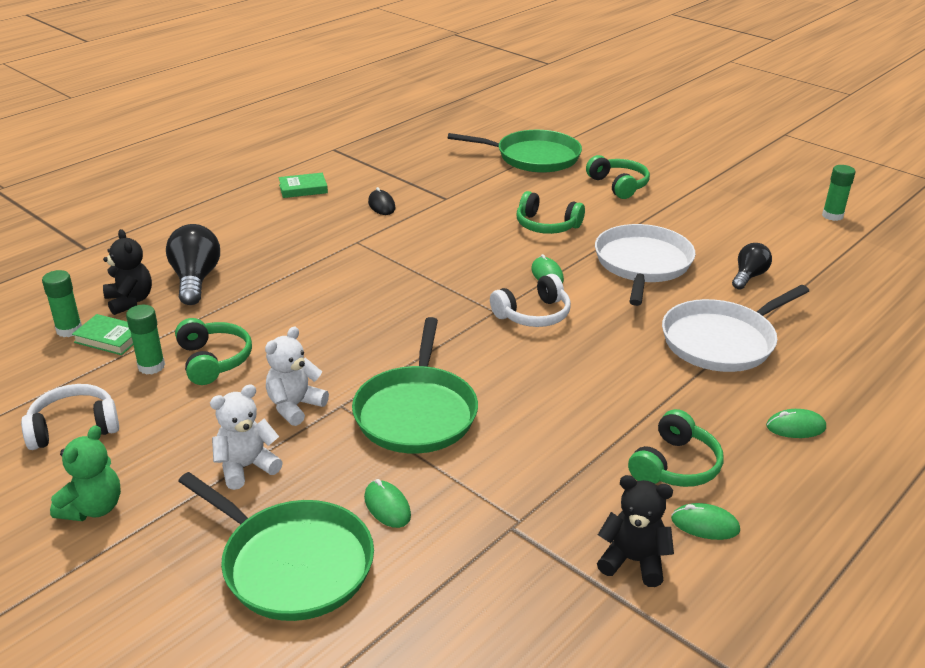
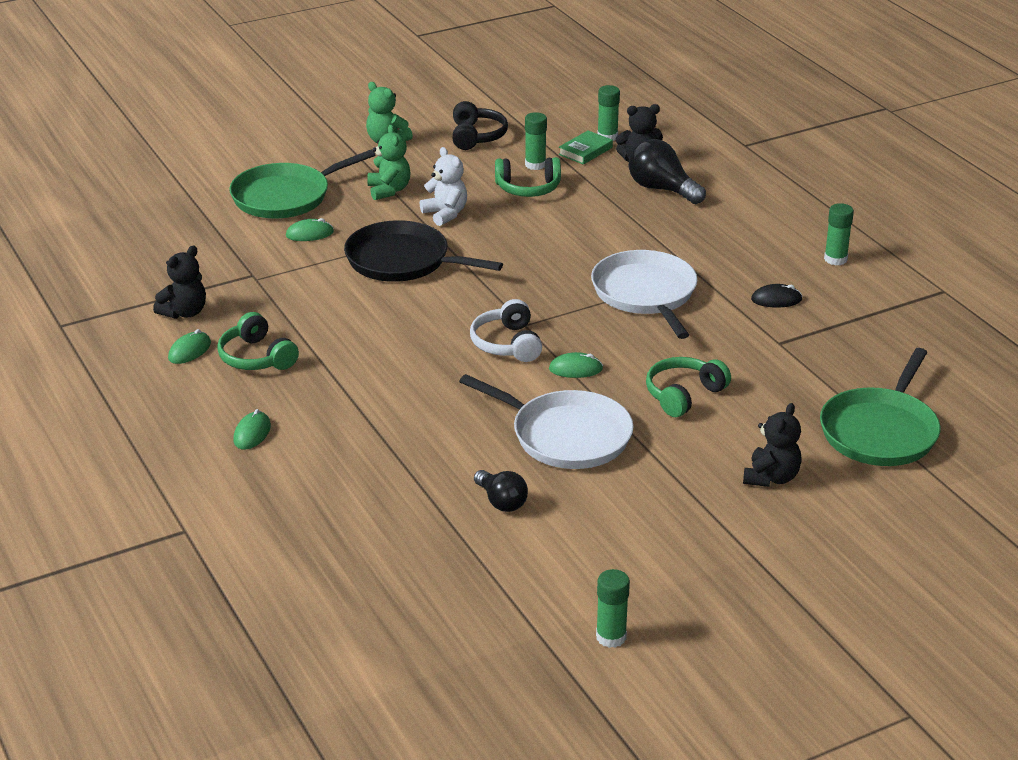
camera: 110 degrees right, 0 degrees up
white headphones [21,384,119,450] -> black headphones [452,101,508,150]
black light bulb [166,224,220,305] -> black light bulb turned 150 degrees counterclockwise [629,139,706,204]
white teddy bear [210,384,283,490] -> green teddy bear [367,125,410,200]
green book [279,173,328,198] -> green glue stick [824,203,854,265]
green pan [352,317,478,454] -> black pan [344,220,503,282]
green headphones [586,155,650,199] -> black teddy bear [743,403,802,487]
white pan [662,285,809,372] -> white pan moved to [591,250,697,339]

